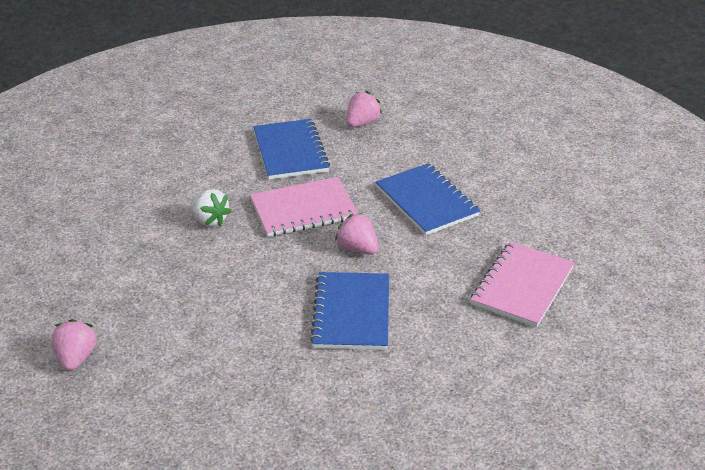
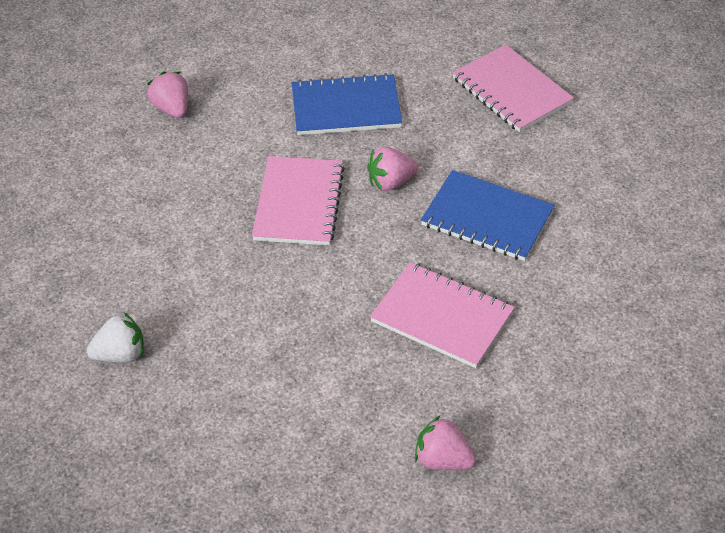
camera: 65 degrees left, 10 degrees up
white strawberry [191,189,231,227] -> white strawberry moved to [87,312,144,363]
blue notebook [253,119,330,180] -> none
none -> pink notebook [370,262,515,368]

